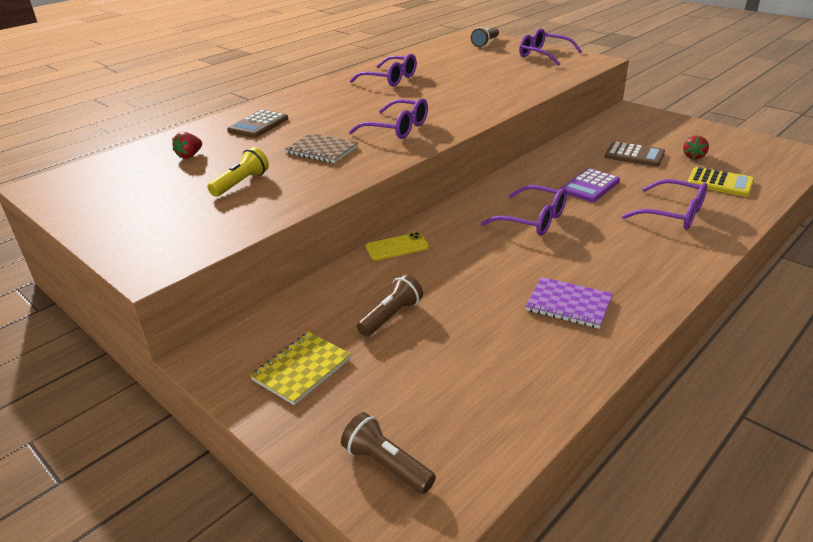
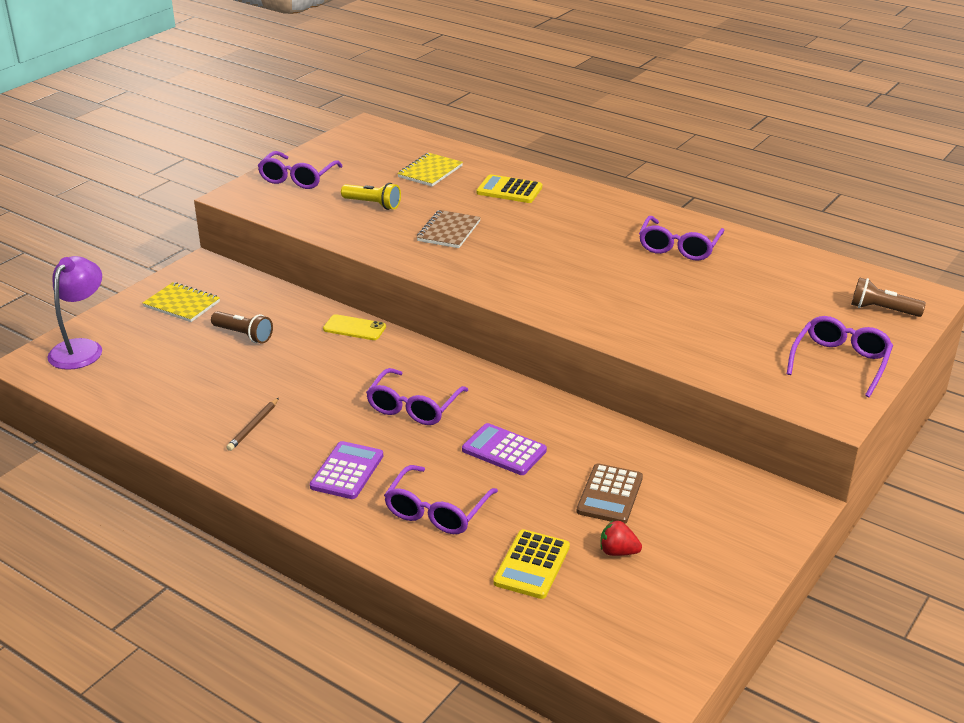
camera: 80 degrees right, 0 degrees up
red strawberry [172,132,202,159] -> yellow notebook [397,153,463,186]
brown calculator [227,110,288,138] -> yellow calculator [477,174,542,203]
brown flashlight [341,412,436,494] -> purple lamp [47,256,102,370]
purple glasses [349,98,428,139] -> purple glasses moved to [258,151,343,189]
yellow phone [366,232,429,260] -> yellow phone turned 45 degrees counterclockwise [323,314,386,340]
purple notebook [525,277,613,329] -> brown pencil [226,398,279,451]
none -> purple calculator [310,441,383,499]

